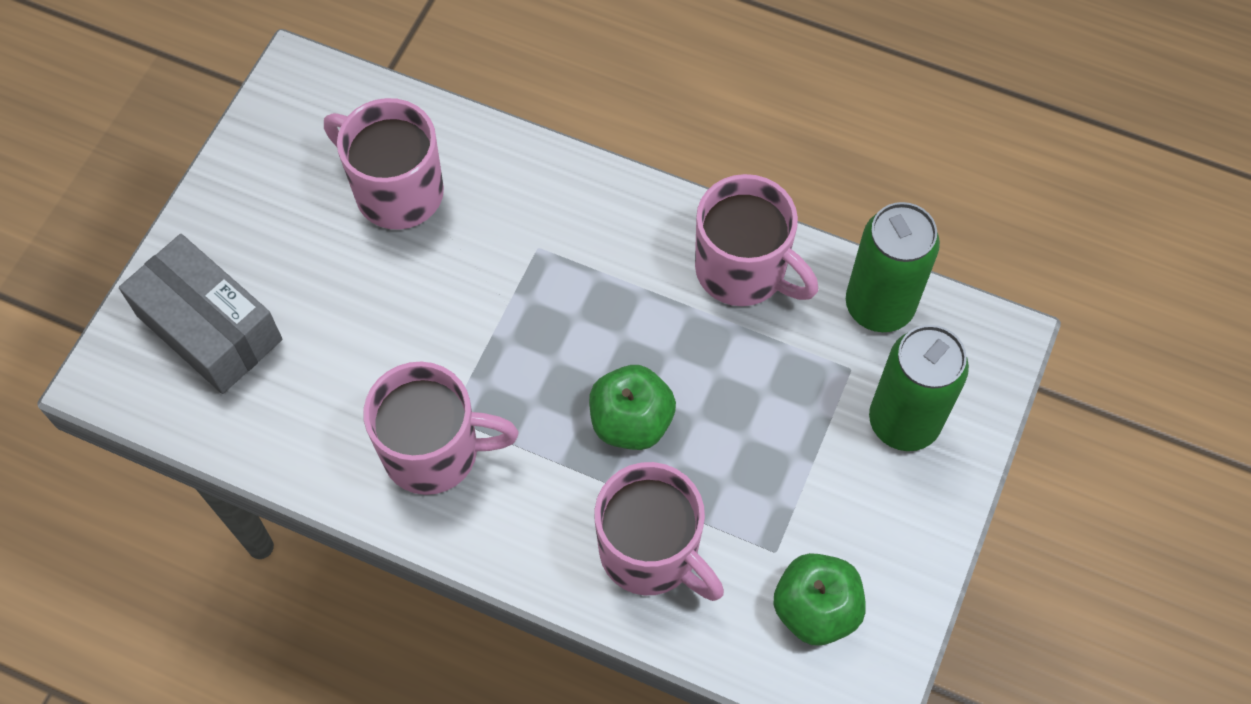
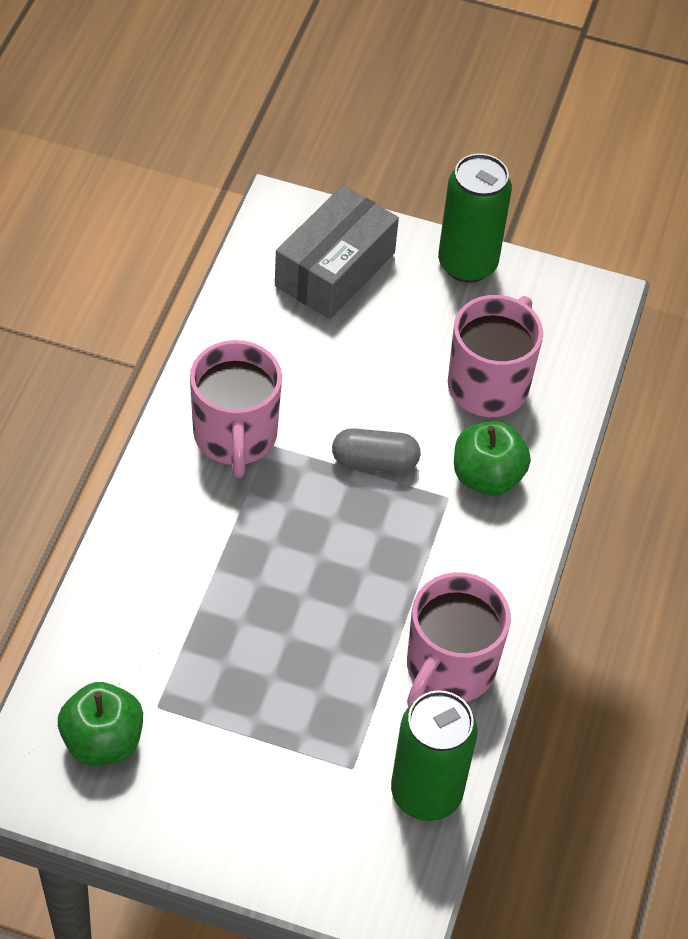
camera: 80 degrees right, 10 degrees down
green apple [589,365,676,450] -> green apple moved to [454,421,531,496]
pink mug [594,462,724,601] -> none
green can [869,325,969,451] -> green can moved to [438,153,512,283]
none -> grey capsule [332,428,421,473]

